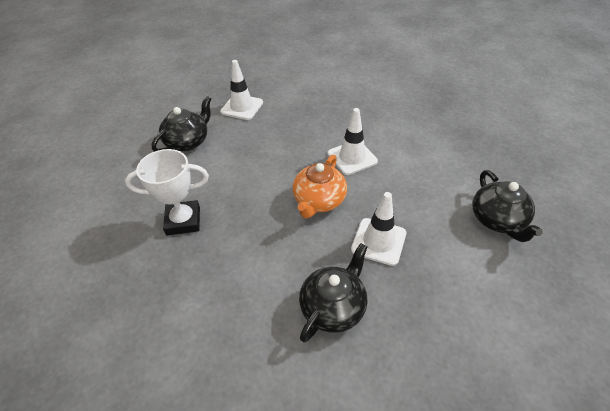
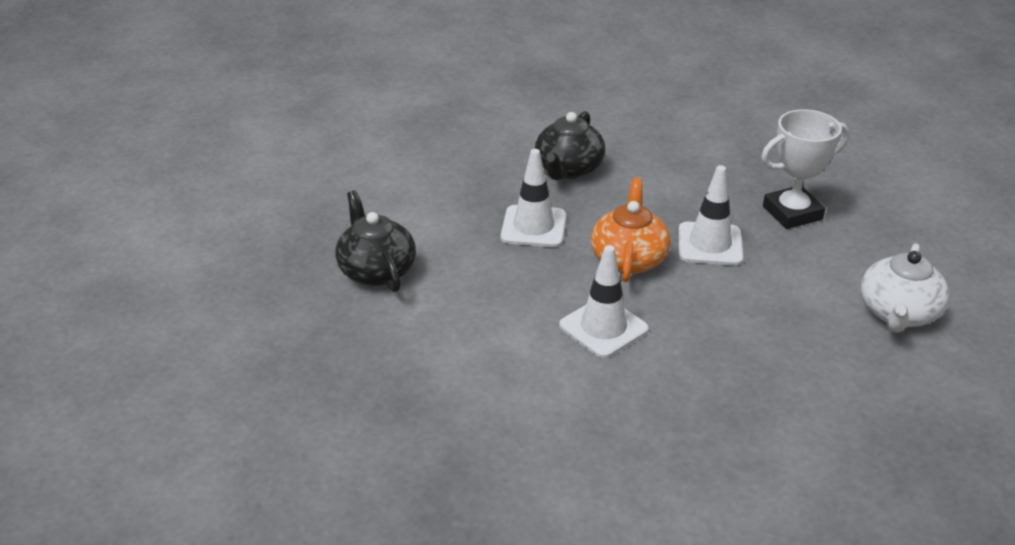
camera: 165 degrees right, 10 degrees down
black teapot [152,96,211,152] -> white teapot [861,243,949,333]
white traffic cone [220,60,263,120] -> white traffic cone moved to [679,165,743,265]

